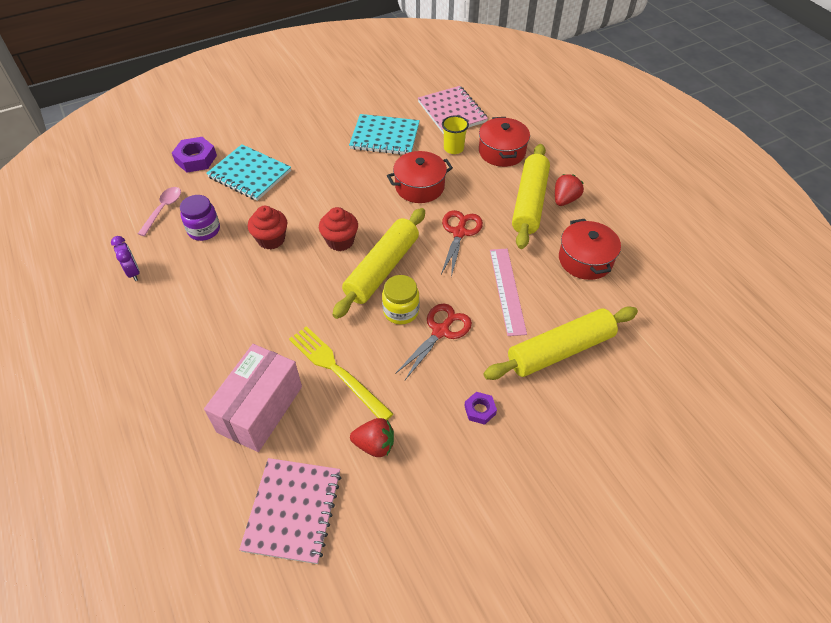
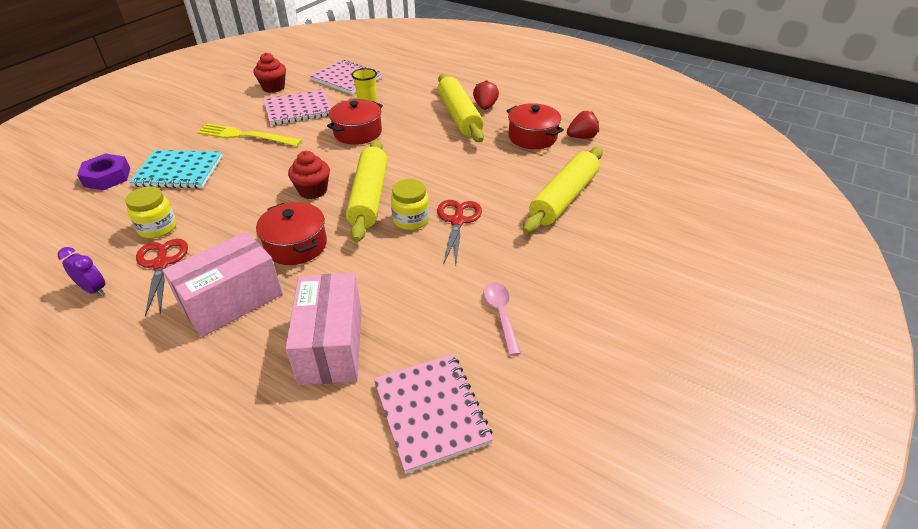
camera: 30 degrees left, 10 degrees down
pink spoon [138,187,181,236] -> pink spoon moved to [483,282,521,356]
purple jar [180,195,220,241] -> yellow jar [125,186,177,239]
red cupcake [248,206,287,250] -> red cupcake moved to [253,53,286,93]
yellow fork [289,326,393,421] -> yellow fork moved to [197,123,302,146]
turquoise notebook [349,114,420,155] -> pink notebook [263,89,331,125]
red strawberry [350,418,394,457] -> red strawberry moved to [567,111,599,139]
red scissors [441,210,483,277] -> red scissors moved to [136,239,188,316]
purple nut [464,392,497,425] -> none
red pot [479,117,530,167] -> red pot moved to [256,202,327,265]
pink ruler [490,249,527,336] -> none
none -> pink box [162,231,283,337]

